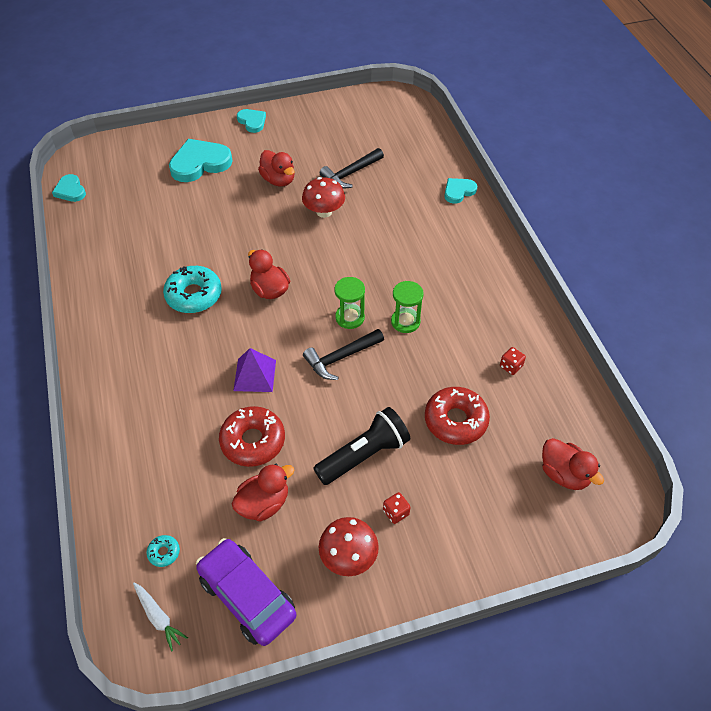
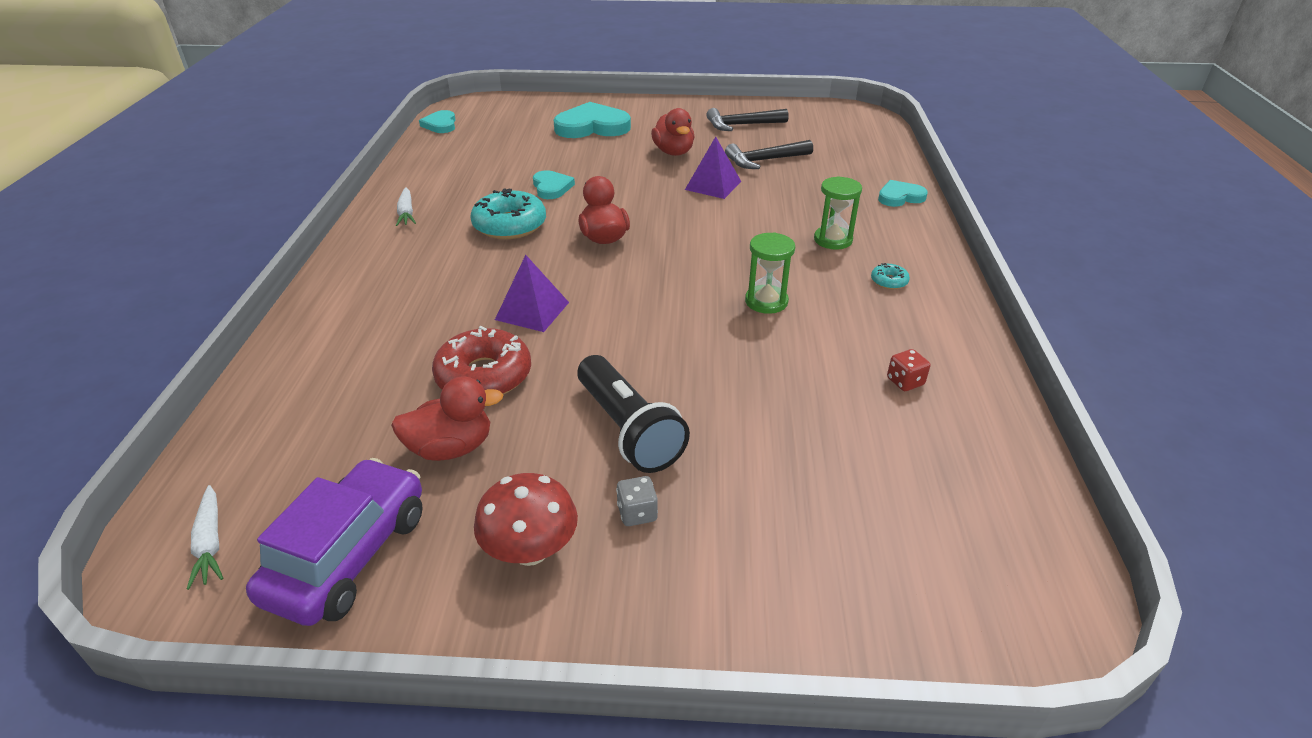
camera: 20 degrees right, 15 degrees down
turquoise donut [146,535,180,567] -> turquoise donut moved to [871,263,910,289]
purple car [196,538,296,646] -> purple car turned 45 degrees clockwise [246,458,423,626]
turquoise heart [237,109,266,133] -> turquoise heart moved to [533,170,575,199]
red mushroom [302,177,345,218] -> purple pyramid [685,137,741,199]
black hammer [303,329,384,380] -> black hammer moved to [706,108,789,131]
black flashlight [314,407,410,485] -> black flashlight turned 75 degrees clockwise [577,355,690,473]
green hourglass [335,277,365,329] -> green hourglass moved to [814,176,862,250]
red dice [383,492,411,524] -> grey dice [616,476,658,526]
red donut [425,387,490,445] -> none
red duck [542,438,604,490] -> none
none -> white carrot [396,187,416,226]

